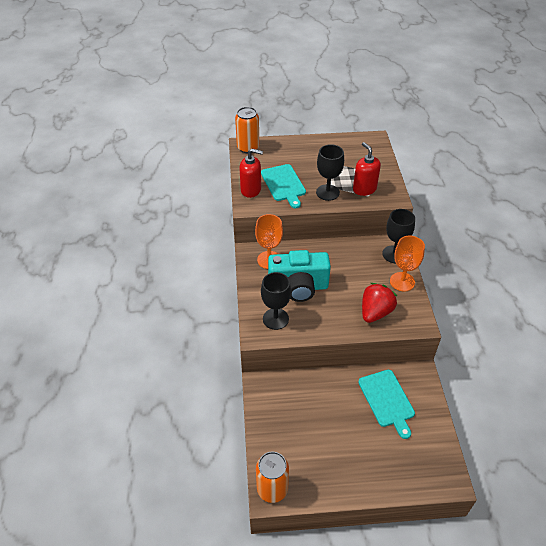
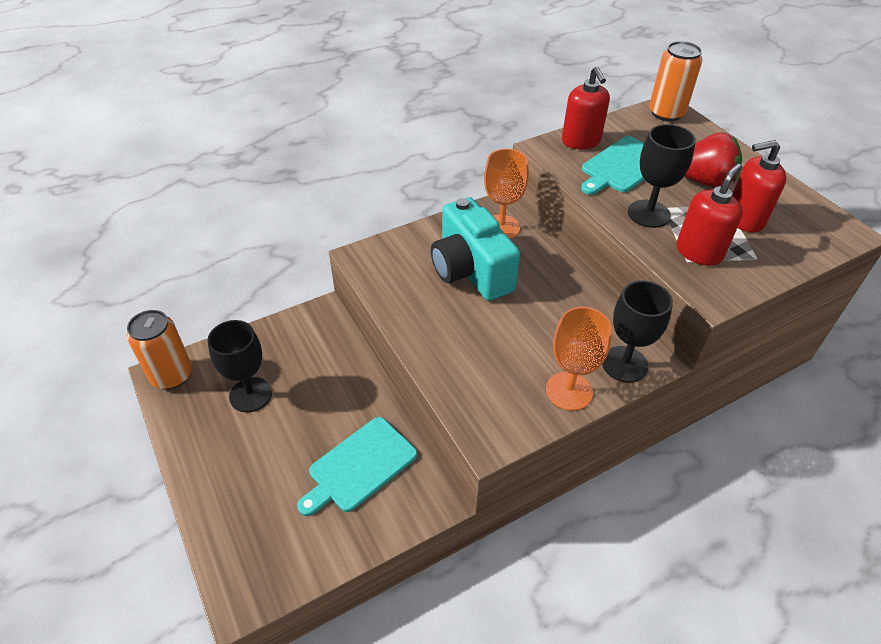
camera: 65 degrees right, 0 degrees up
black goblet [261,272,291,330] -> black goblet moved to [207,320,272,412]
red strawberry [362,283,397,323] -> red strawberry moved to [684,132,742,188]
none -> red soap dispenser [732,140,786,232]

